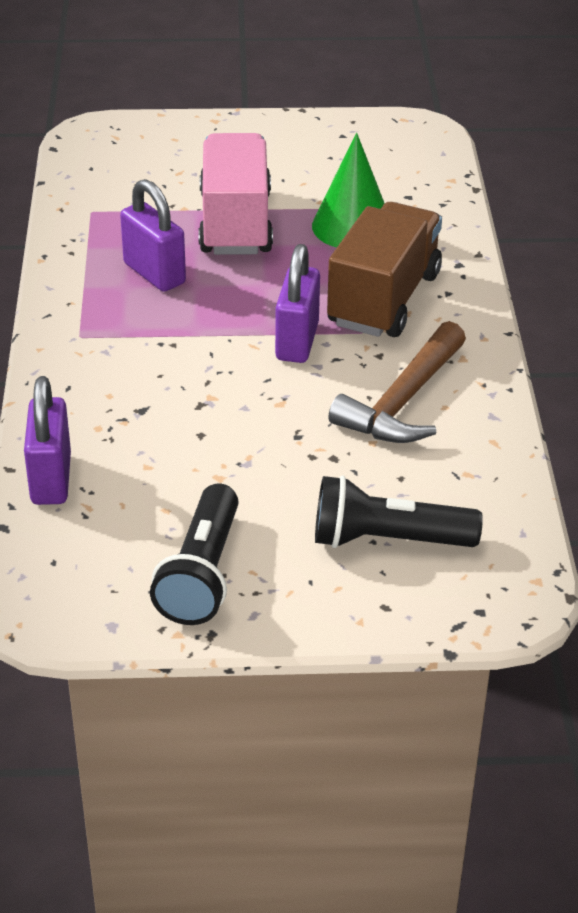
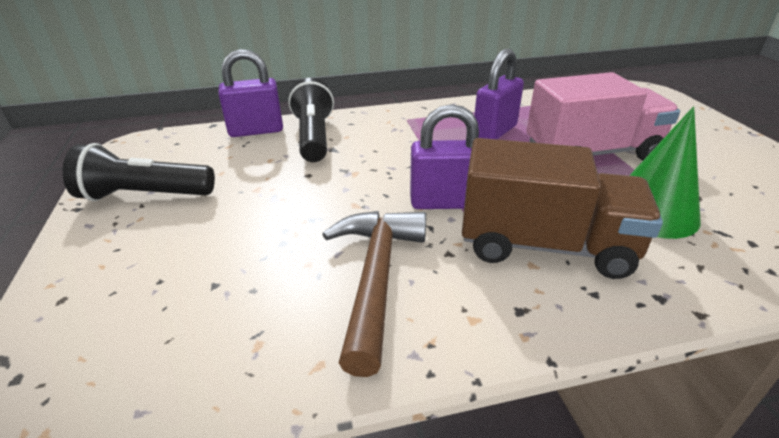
camera: 80 degrees right, 5 degrees down
black flashlight [315,475,483,548] -> black flashlight moved to [288,78,334,162]
brown hammer [328,321,466,443] -> brown hammer turned 75 degrees clockwise [323,211,426,377]

